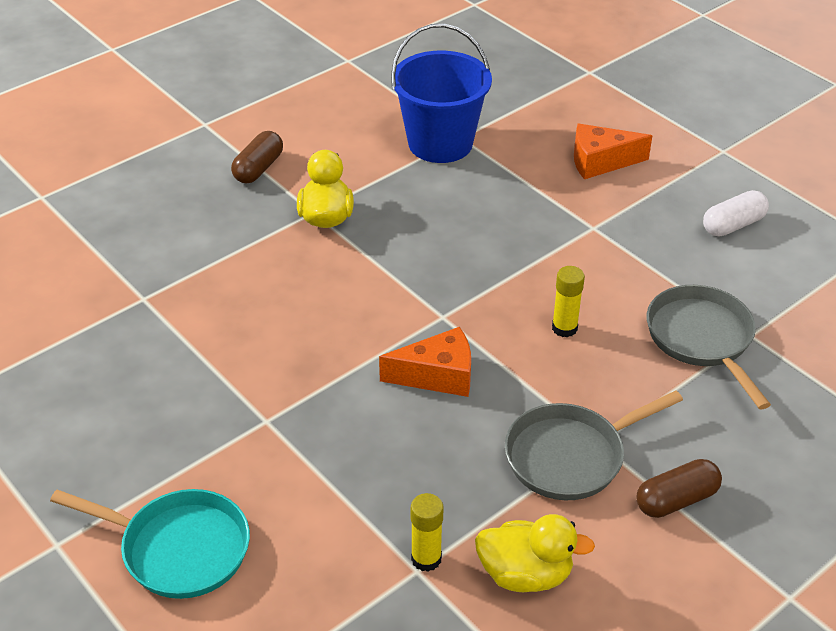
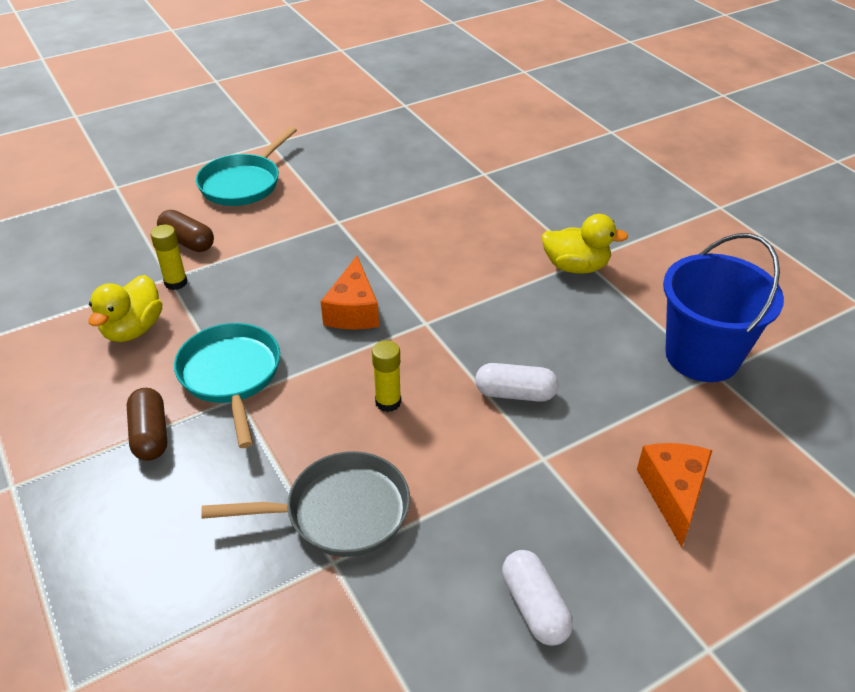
camera: 100 degrees right, 0 degrees up
brown capsule [231,131,283,183] -> brown capsule moved to [157,210,214,252]
grey pan [505,391,683,500] -> turquoise pan [174,323,280,448]
none -> white capsule [475,363,558,402]

